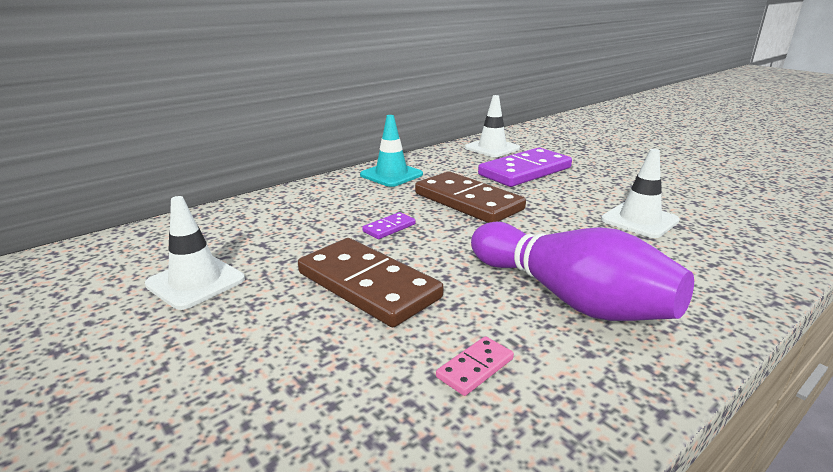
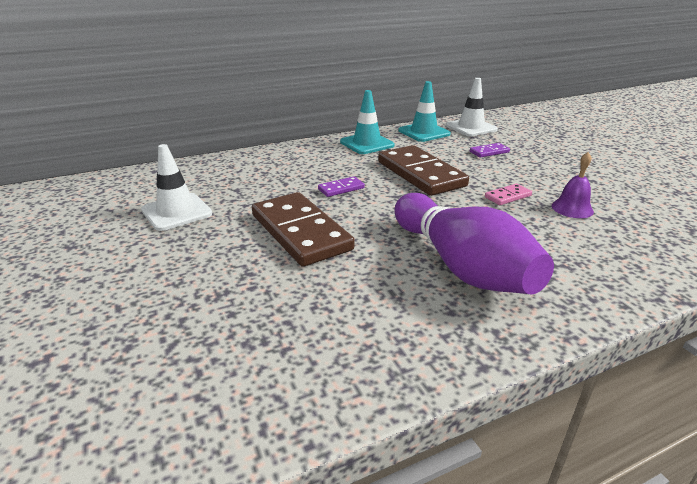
camera: 15 degrees right, 5 degrees up
pink domino [436,336,514,396] -> pink domino moved to [485,184,532,205]
purple domino [478,148,572,187] -> purple domino [470,143,510,158], size x0.43
white traffic cone [601,149,680,238] -> purple bell [552,152,594,218]
none -> turquoise traffic cone [398,81,451,142]

